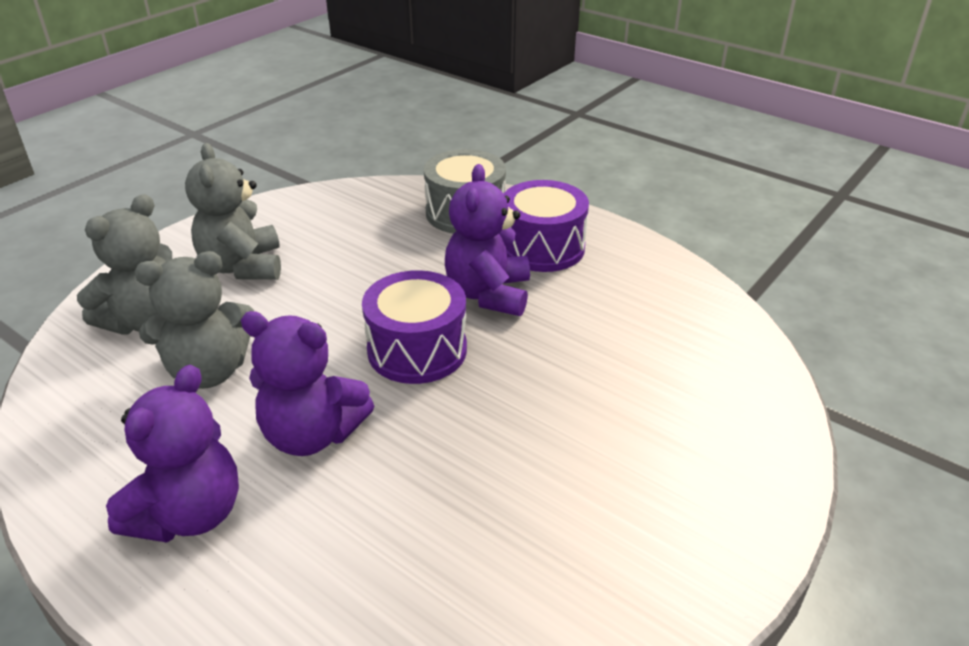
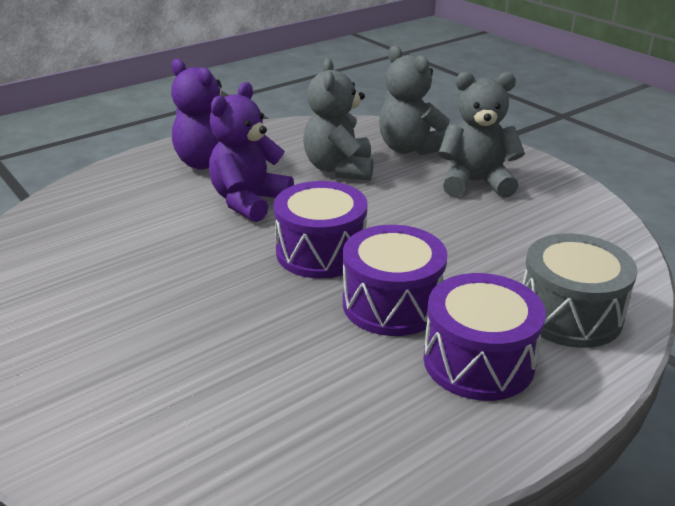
camera: 105 degrees right, 5 degrees down
purple teddy bear [445,164,530,316] -> purple drum [343,225,447,336]

